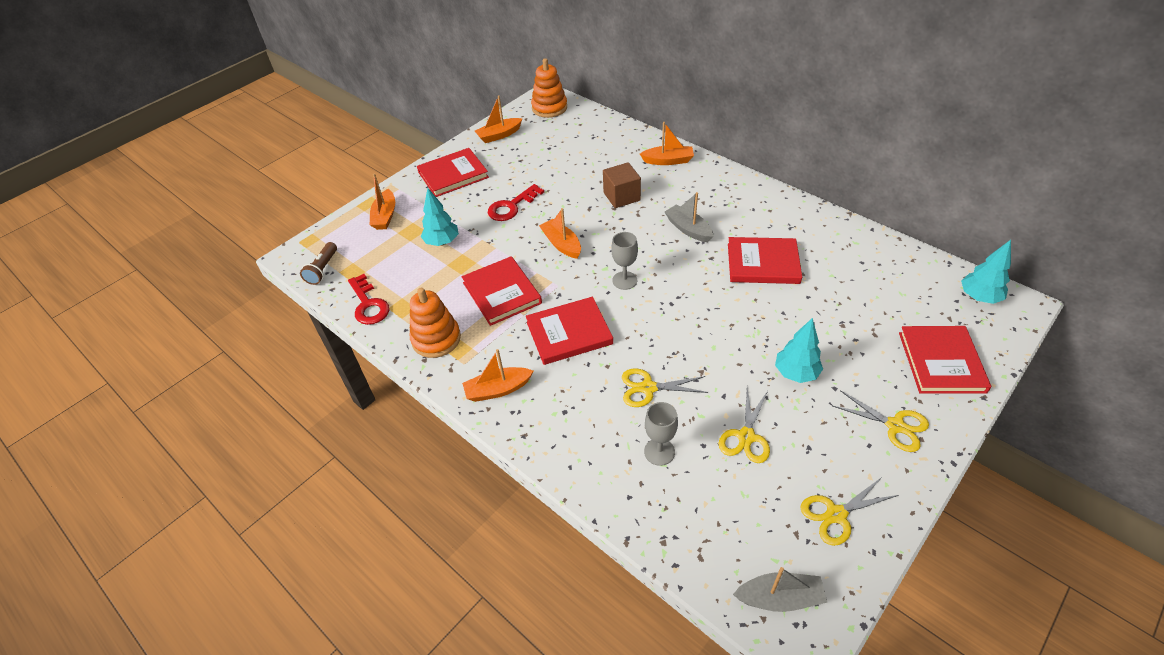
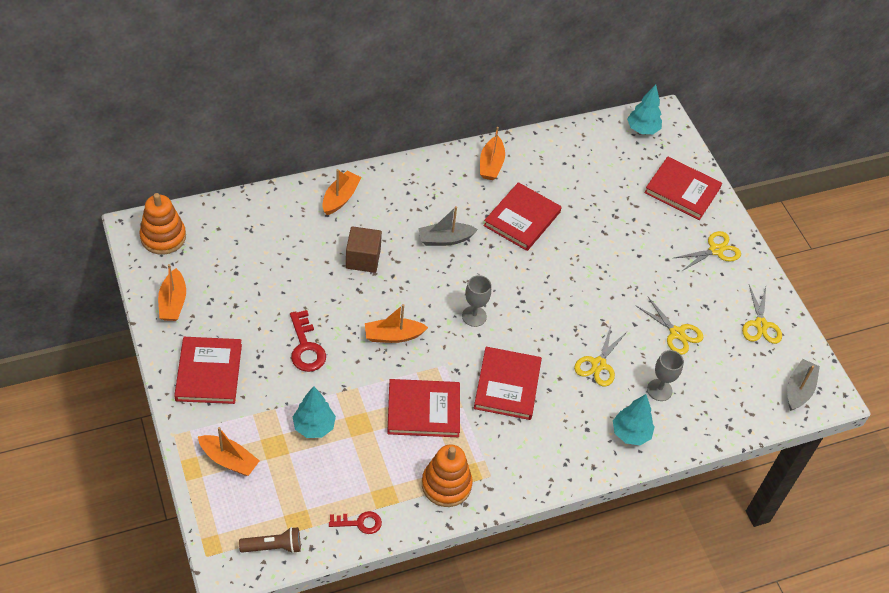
camera: 70 degrees left, 5 degrees up
brown flashlight [300,242,337,285] -> brown flashlight turned 45 degrees counterclockwise [239,527,301,554]
red key [348,274,390,325] -> red key [329,511,382,534], size x0.66
orange boat [462,349,533,402] -> orange boat moved to [480,127,505,180]
turquoise tree [775,318,823,383] -> turquoise tree moved to [613,394,654,445]

